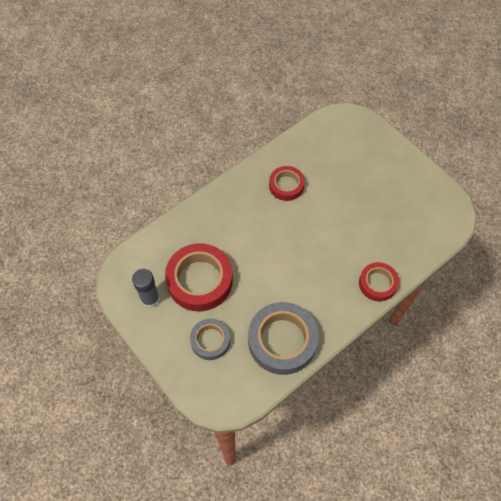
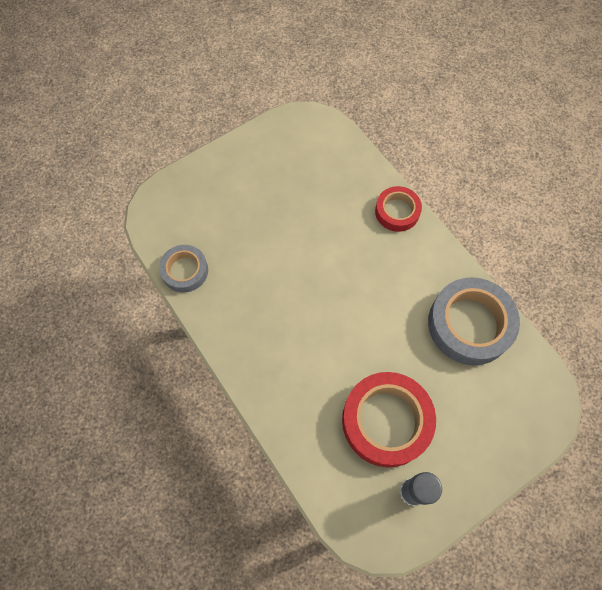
camera: 85 degrees left, 5 degrees up
grey tape [190,319,230,360] -> grey tape moved to [159,245,208,293]
red tape [269,166,305,201] -> none

